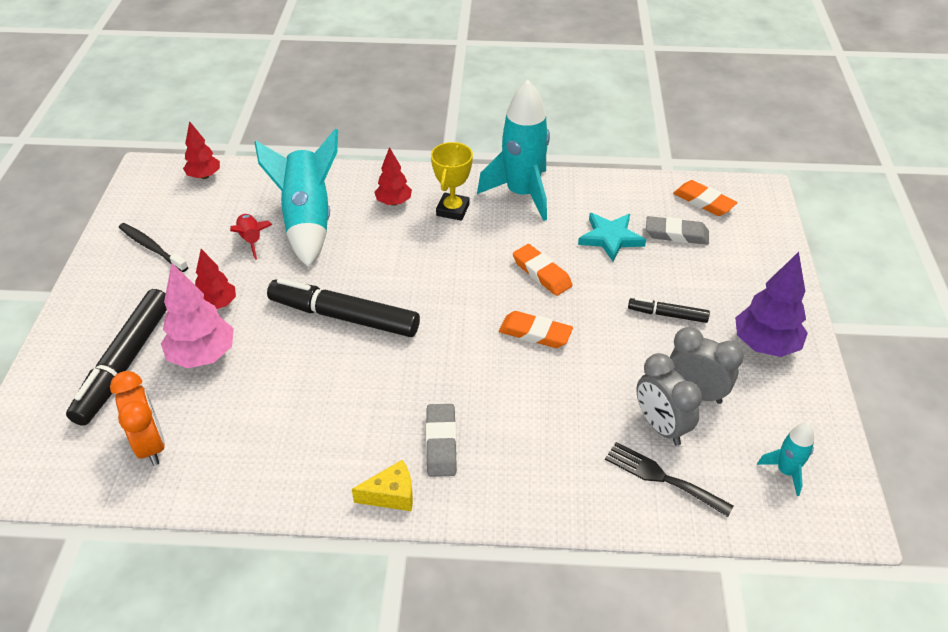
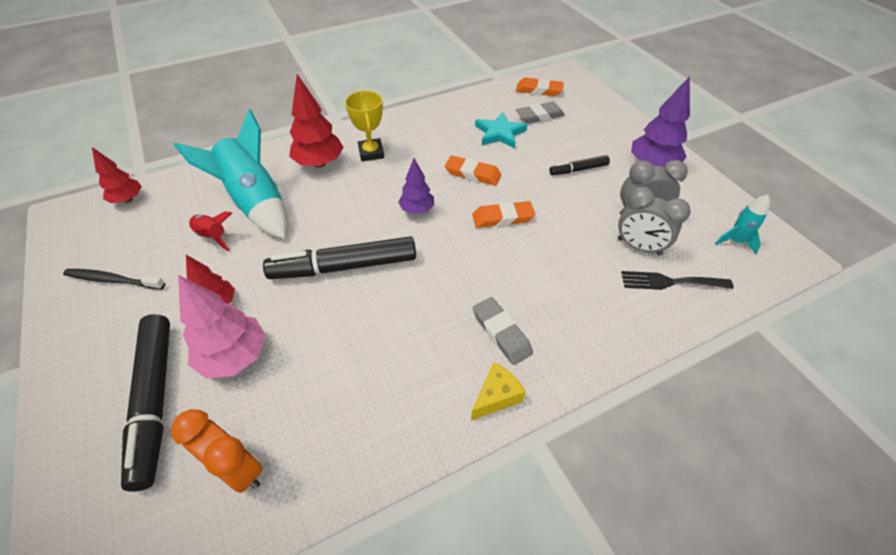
camera: 30 degrees left, 5 degrees up
red tree [374,147,412,206] -> red tree [289,74,344,168], size x1.60
turquoise rocket [477,80,550,221] -> none
none -> purple tree [398,158,434,214]

